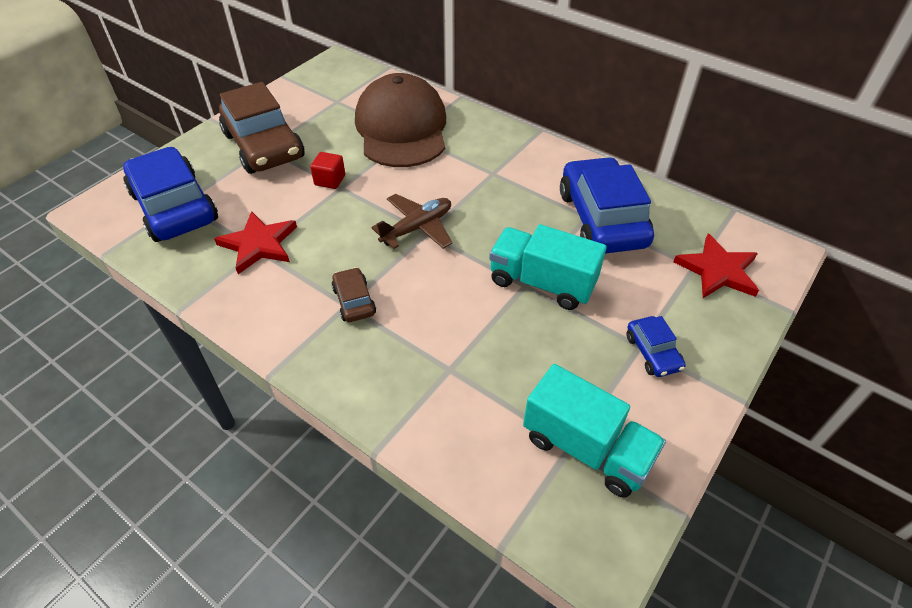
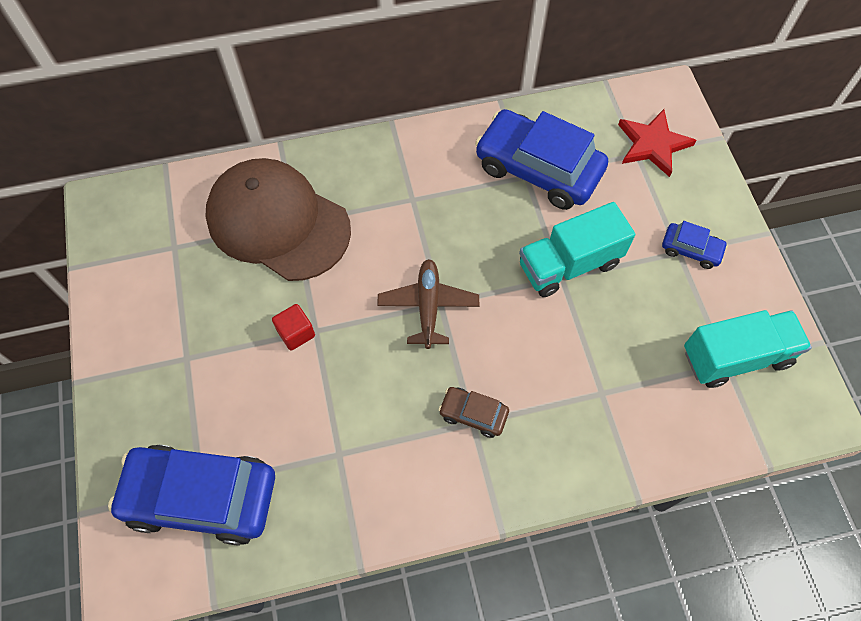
camera: 50 degrees left, 15 degrees up
red star [214,211,297,274] -> none
brown car [219,82,305,174] -> none

